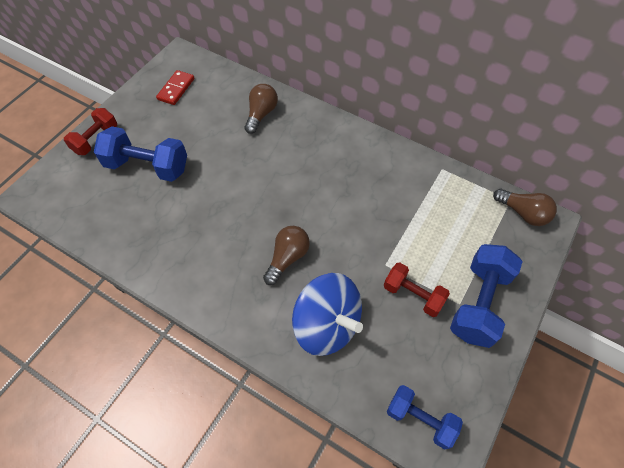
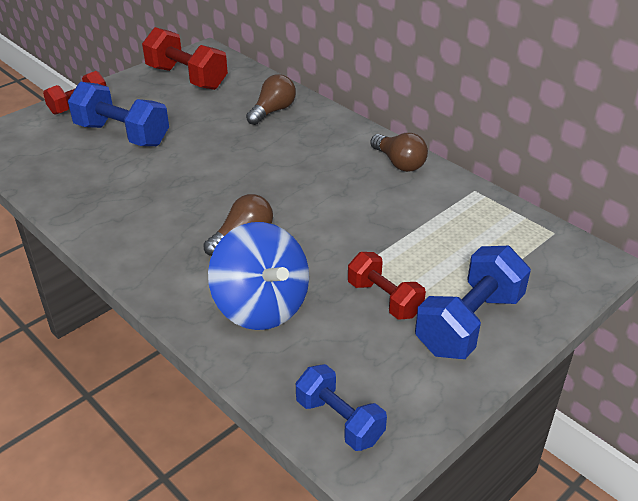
camera: 15 degrees right, 20 degrees down
red domino [156,70,194,105] -> red dumbbell [142,27,228,90]
brown light bulb [493,189,557,226] -> brown light bulb moved to [370,133,428,172]

